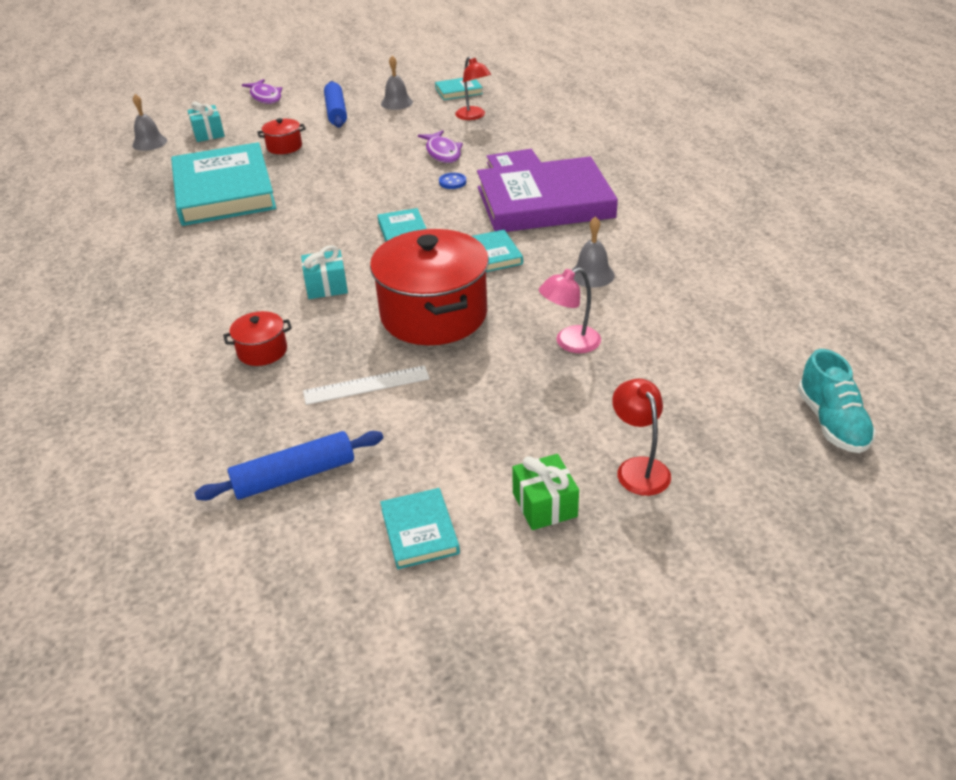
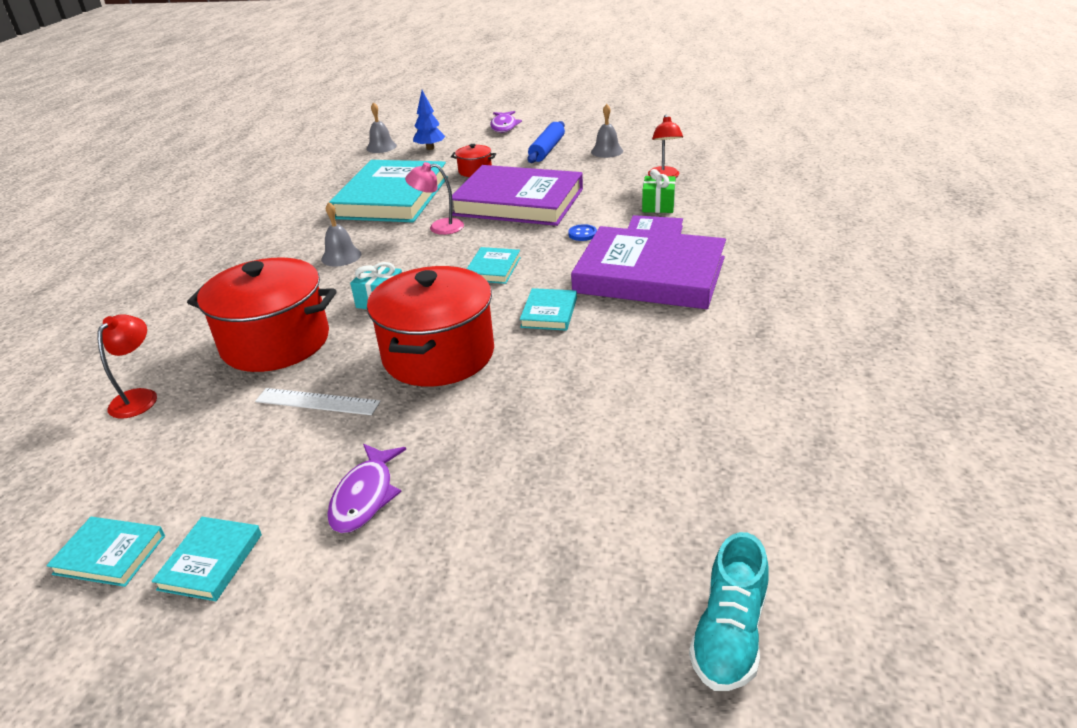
camera: 30 degrees right, 5 degrees down
turquoise gift [187,102,225,142] -> blue tree [413,90,446,150]
blue rolling pin [195,431,383,501] -> none
red pot [223,311,292,366] -> red pot [187,257,337,372], size x2.24
purple fish [418,130,463,163] -> purple fish moved to [327,444,406,533]
turquoise book [435,78,483,100] -> turquoise book moved to [46,517,165,587]
green gift [512,454,579,530] -> green gift moved to [642,169,676,213]
pink lamp [539,268,601,353] -> pink lamp moved to [405,162,464,235]
grey bell [572,216,615,288] -> grey bell moved to [321,202,361,266]
red lamp [612,378,671,496] -> red lamp moved to [97,314,157,418]
none -> purple book [452,165,583,226]

